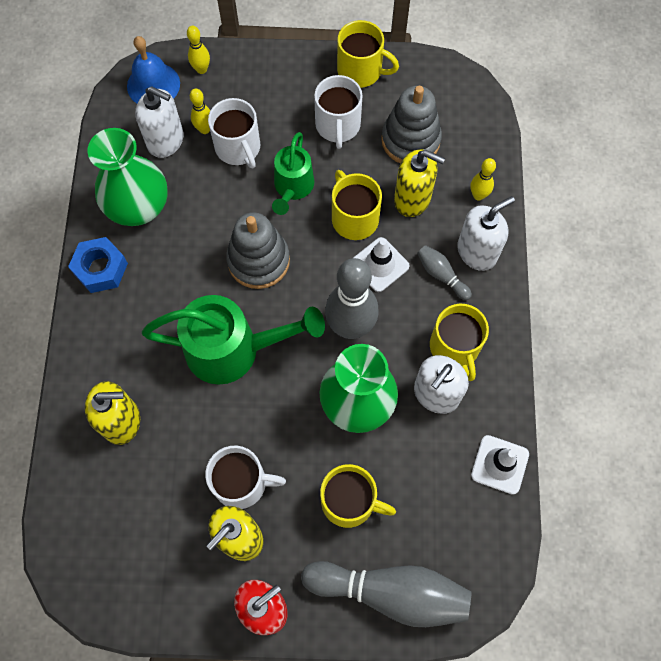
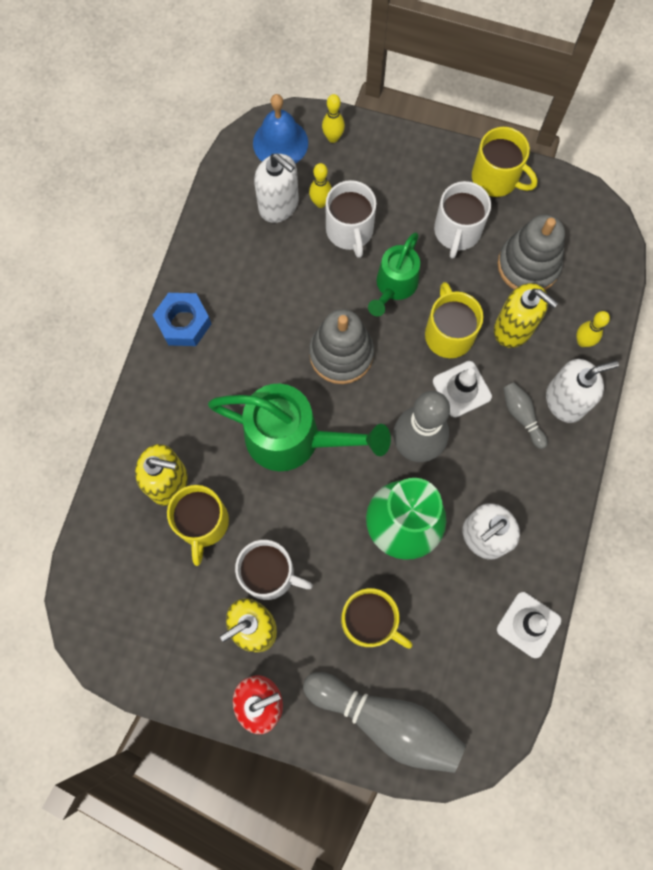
camera: 15 degrees right, 5 degrees up
green vase [88,128,168,226] -> none
yellow mug [430,304,489,381] -> yellow mug moved to [167,485,229,566]

